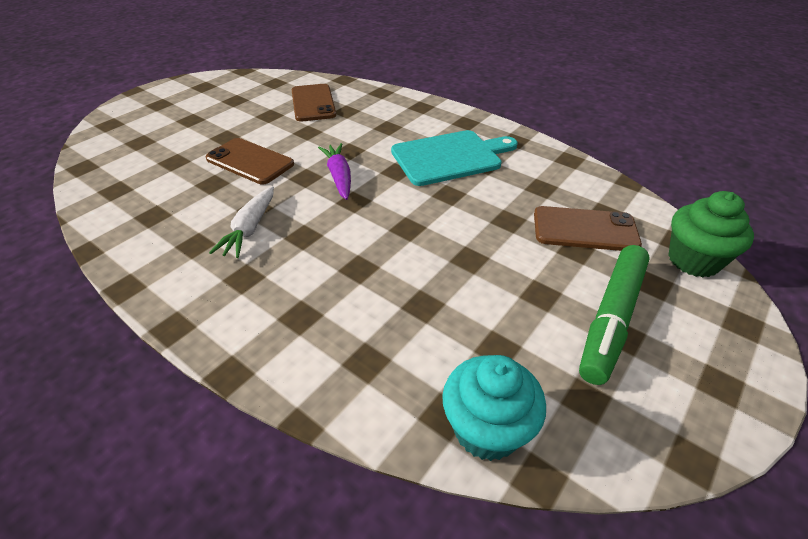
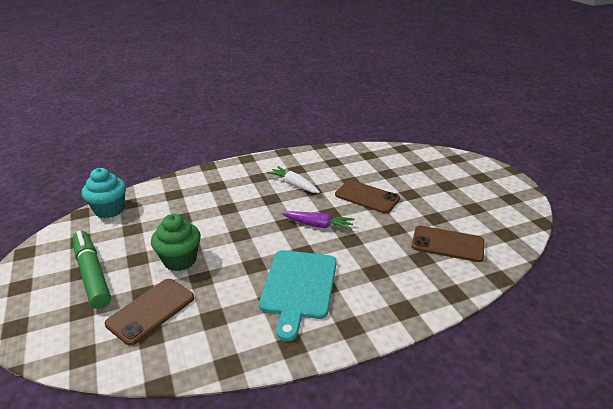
camera: 120 degrees right, 10 degrees down
brown phone [205,138,294,184] -> brown phone turned 60 degrees clockwise [335,180,400,214]
green cupcake [668,191,754,277] -> green cupcake moved to [151,214,201,271]

